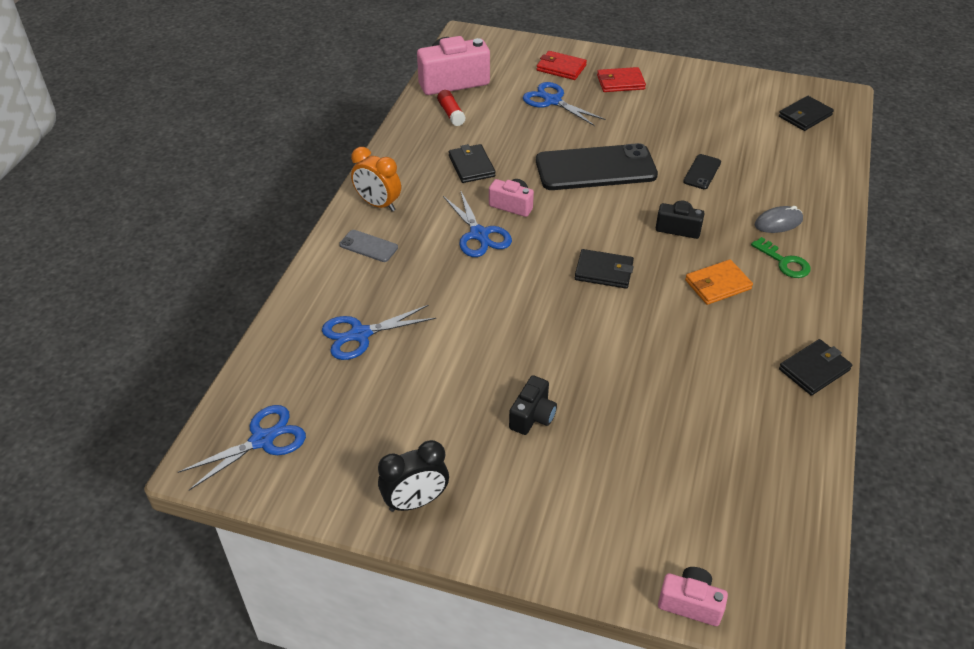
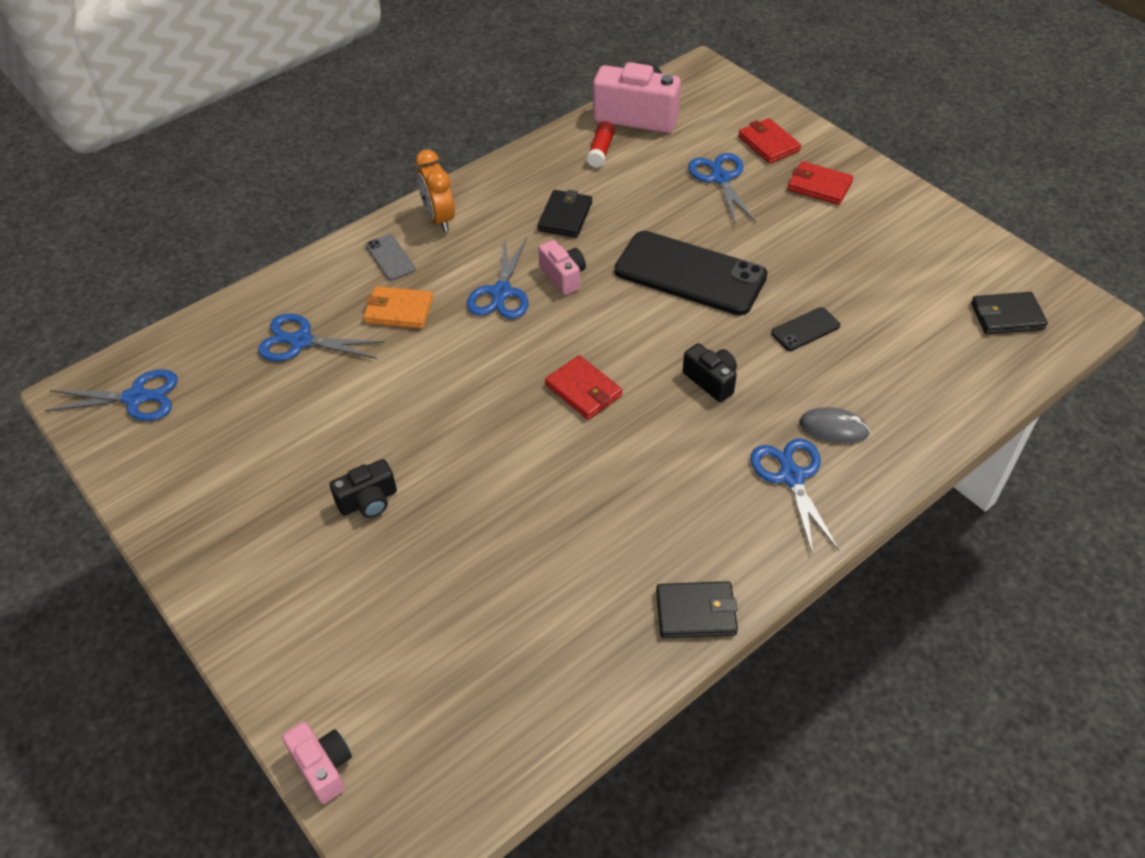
camera: 35 degrees right, 5 degrees up
black clock [378,440,449,512] -> none
black wallet [575,249,634,289] -> red wallet [545,355,623,420]
orange wallet [685,259,753,305] -> orange wallet moved to [363,286,433,329]
green key [751,237,811,278] -> blue scissors [750,438,839,555]

